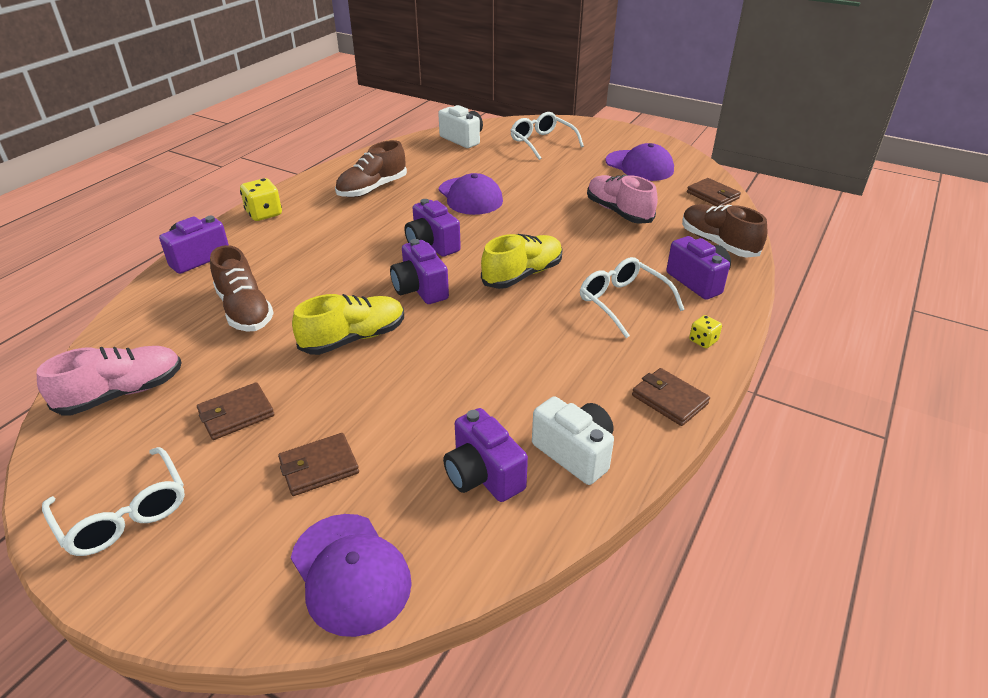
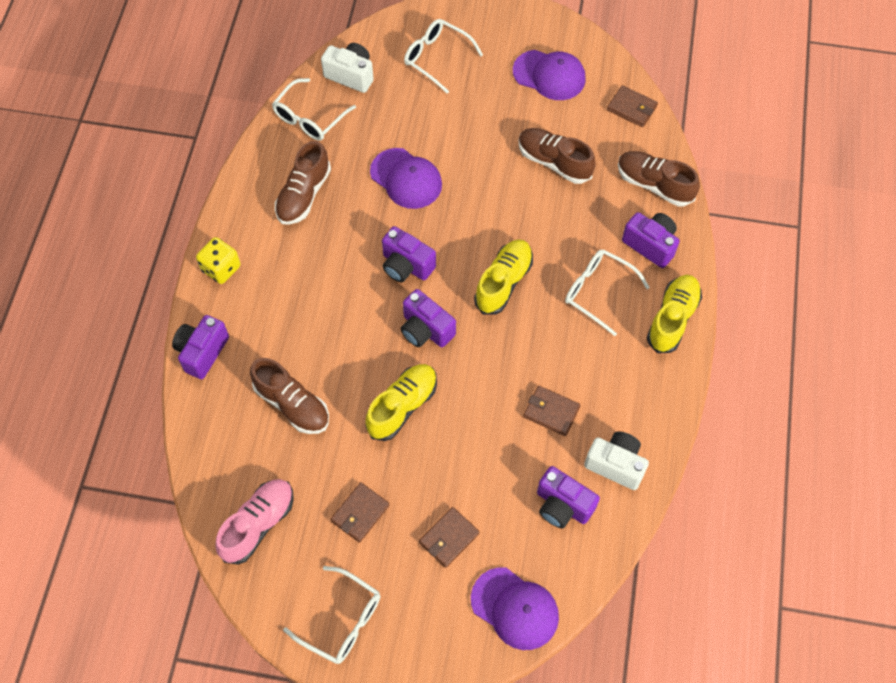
camera: 20 degrees left, 25 degrees up
pink shoe [587,175,658,224] -> brown shoe [518,128,596,184]
brown wallet [632,368,710,426] -> brown wallet moved to [523,386,581,436]
yellow dice [689,315,722,348] -> yellow shoe [647,275,702,353]
none -> white glasses [272,78,356,140]

